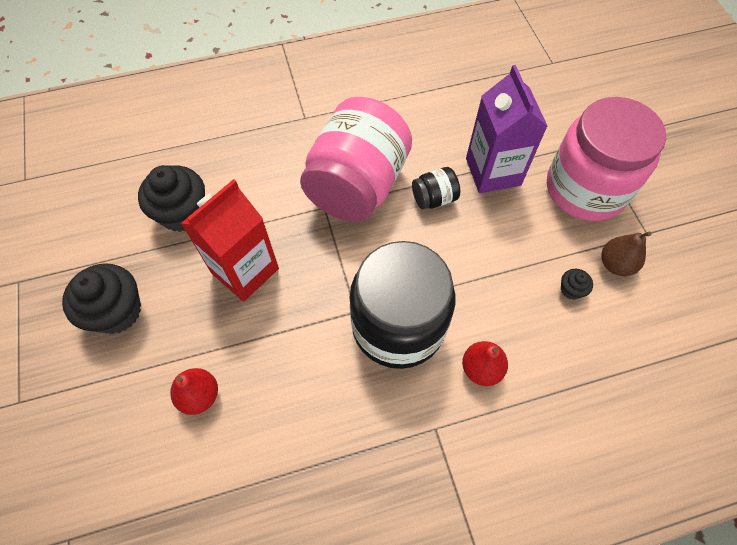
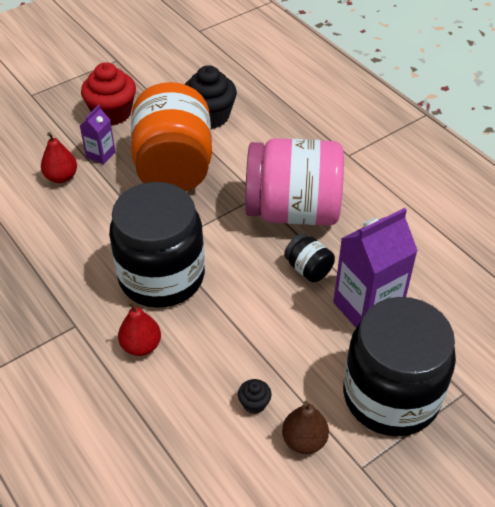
camera: 70 degrees right, 15 degrees down
black cupcake [62,263,141,334] -> red cupcake [81,62,136,126]
red carton [181,179,279,302] -> orange jar [131,82,212,192]
pink jar [547,97,666,221] -> black jar [343,297,456,437]
none -> purple carton [80,105,115,164]

